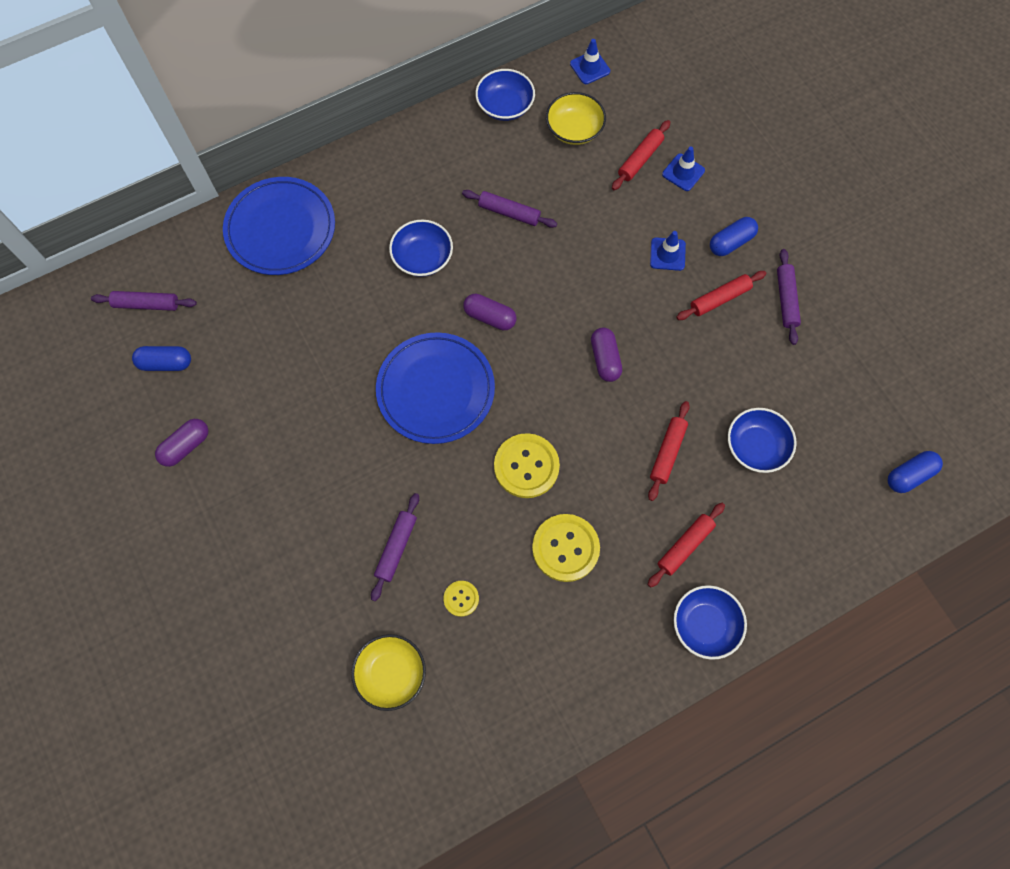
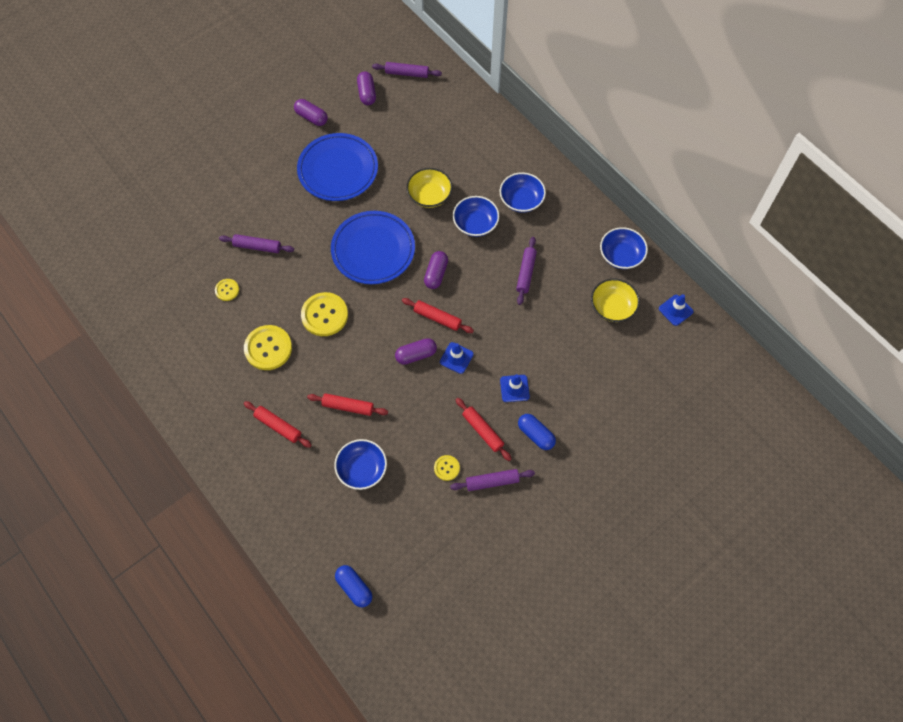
camera: 80 degrees right, 5 degrees down
purple rolling pin [91,291,197,311] -> purple rolling pin turned 75 degrees counterclockwise [372,62,442,78]
blue capsule [132,346,191,371] -> purple capsule [357,71,376,105]
blue plate [223,177,335,275] -> blue plate moved to [297,133,378,201]
yellow bowl [351,634,426,711] -> yellow bowl moved to [406,168,453,208]
red rolling pin [612,120,670,190] -> red rolling pin moved to [402,298,474,333]
blue traffic cone [662,147,705,191] -> blue traffic cone moved to [440,342,474,374]
blue bowl [674,585,747,660] -> blue bowl moved to [500,172,546,213]
none -> yellow button [434,455,460,481]

